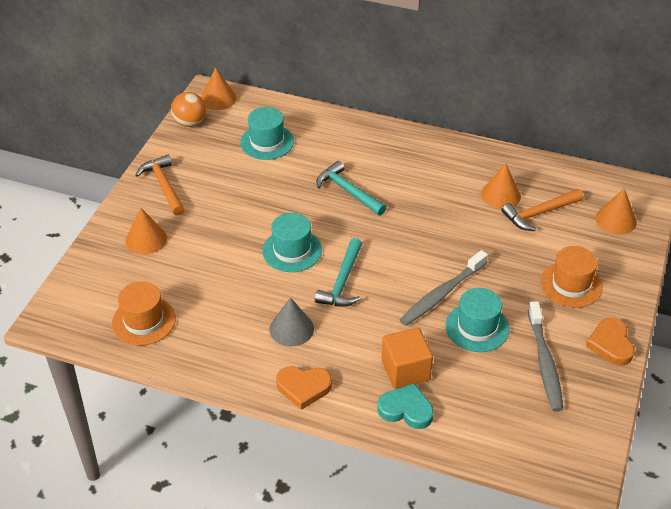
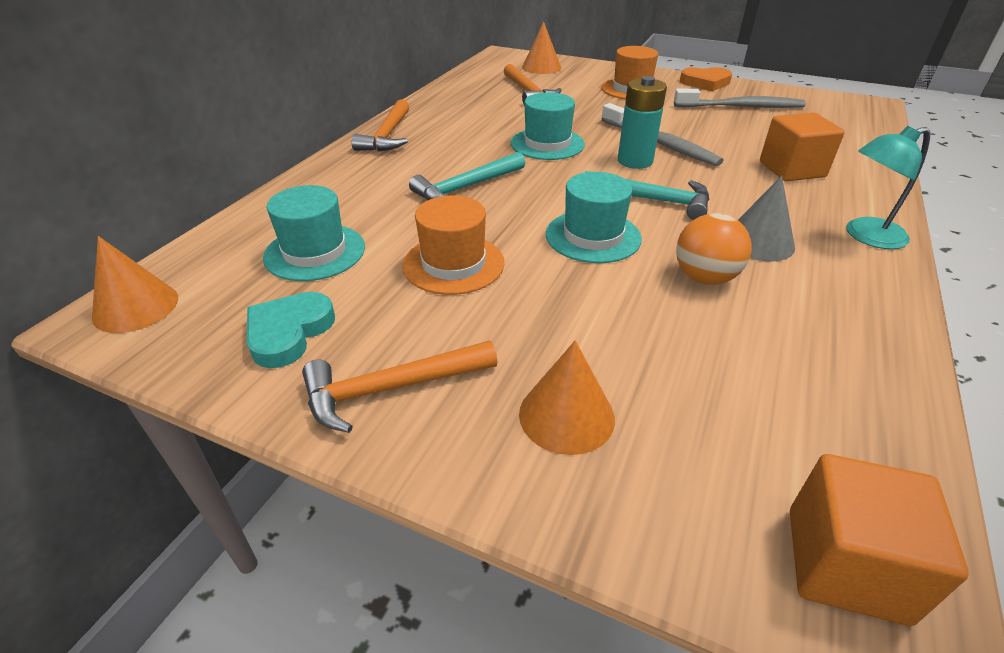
camera: 85 degrees left, 5 degrees down
orange hat [112,282,176,346] -> orange hat moved to [402,196,504,295]
orange ball [171,92,206,127] -> orange ball moved to [676,213,752,285]
orange heart [276,366,332,410] -> turquoise lamp [846,126,930,249]
turquoise heart [377,383,434,429] -> turquoise heart moved to [246,292,335,368]
turquoise hat [446,288,510,352] -> turquoise hat moved to [511,92,585,160]
orange cone [481,163,521,209] -> none
none -> orange hammer [352,99,409,152]
none -> turquoise battery [618,76,667,169]
none -> orange cube [790,454,969,626]

